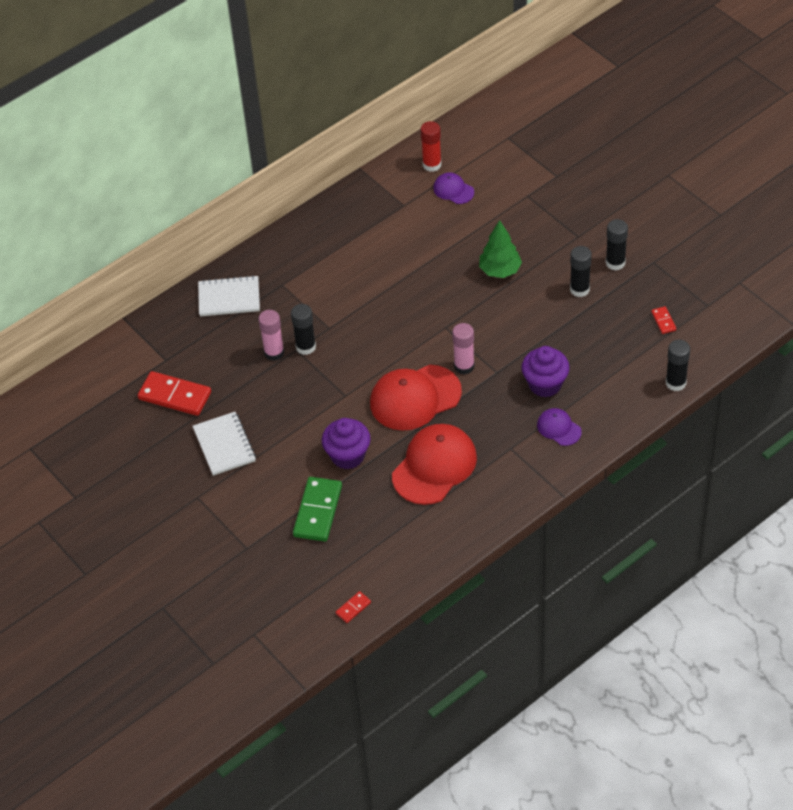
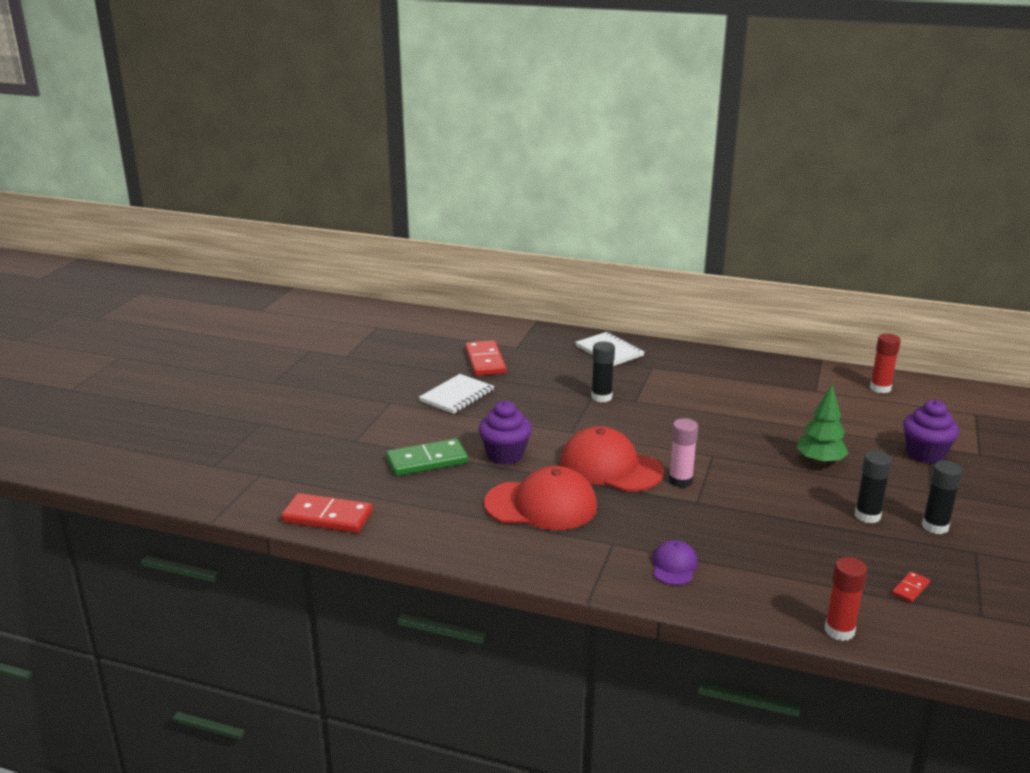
camera: 55 degrees right, 25 degrees down
pink glue stick [258,310,284,361] -> none
red domino [336,591,371,623] -> red domino [281,493,373,533], size x2.13
purple cap [433,172,474,204] -> none
purple cupcake [521,346,570,397] -> purple cupcake moved to [903,400,959,464]
black glue stick [666,340,690,391] -> red glue stick [825,557,867,641]

